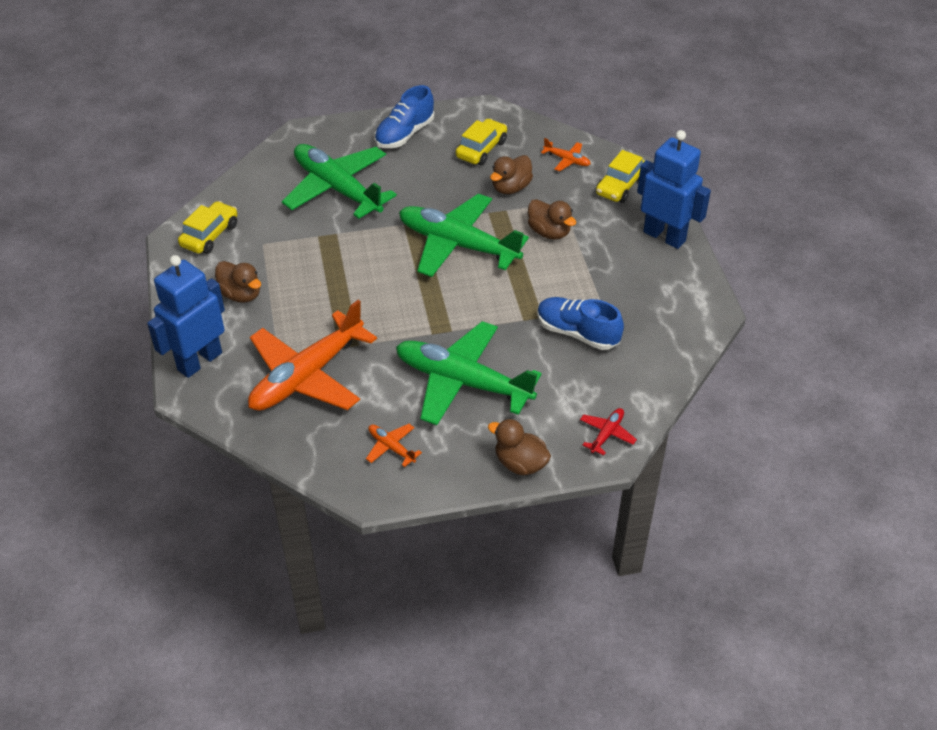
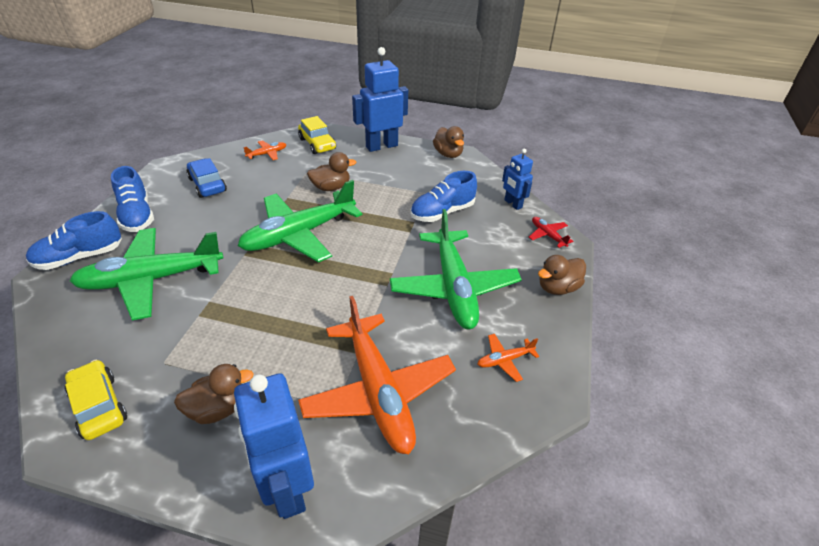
camera: 65 degrees left, 5 degrees down
green plane [396,321,542,425] -> green plane turned 60 degrees counterclockwise [390,209,522,329]
yellow car [456,119,507,165] -> blue car [187,158,227,198]
brown duck [490,155,533,194] -> brown duck moved to [433,126,464,158]
none -> blue shoe [26,211,122,270]
none -> blue robot [502,149,533,210]

